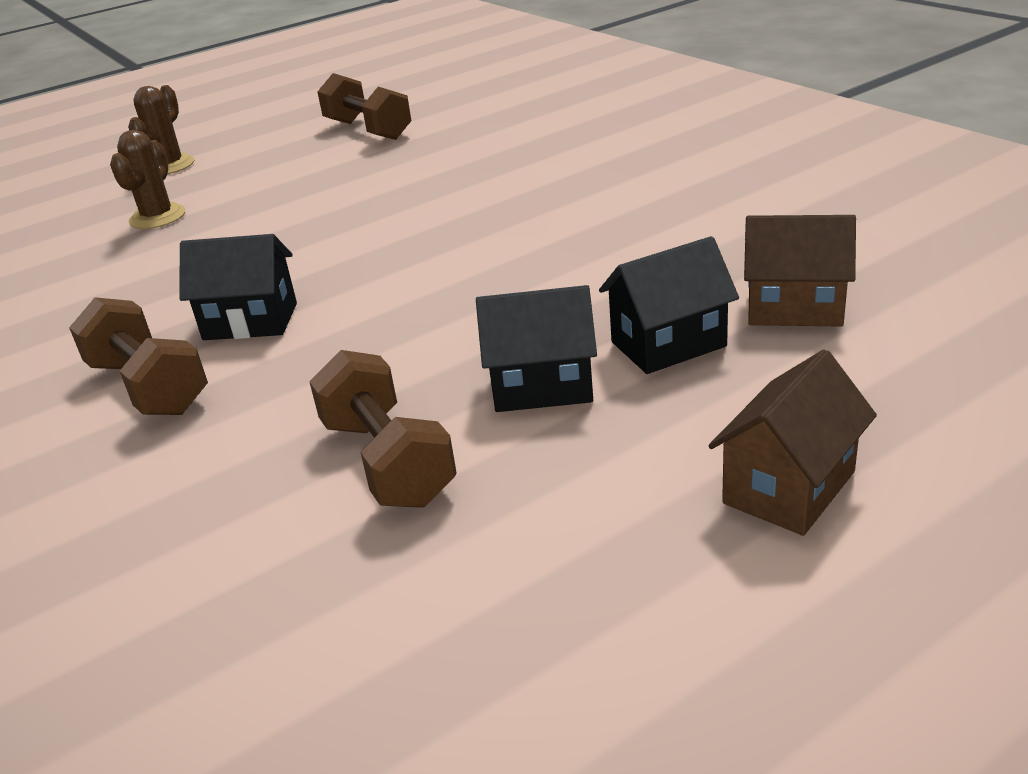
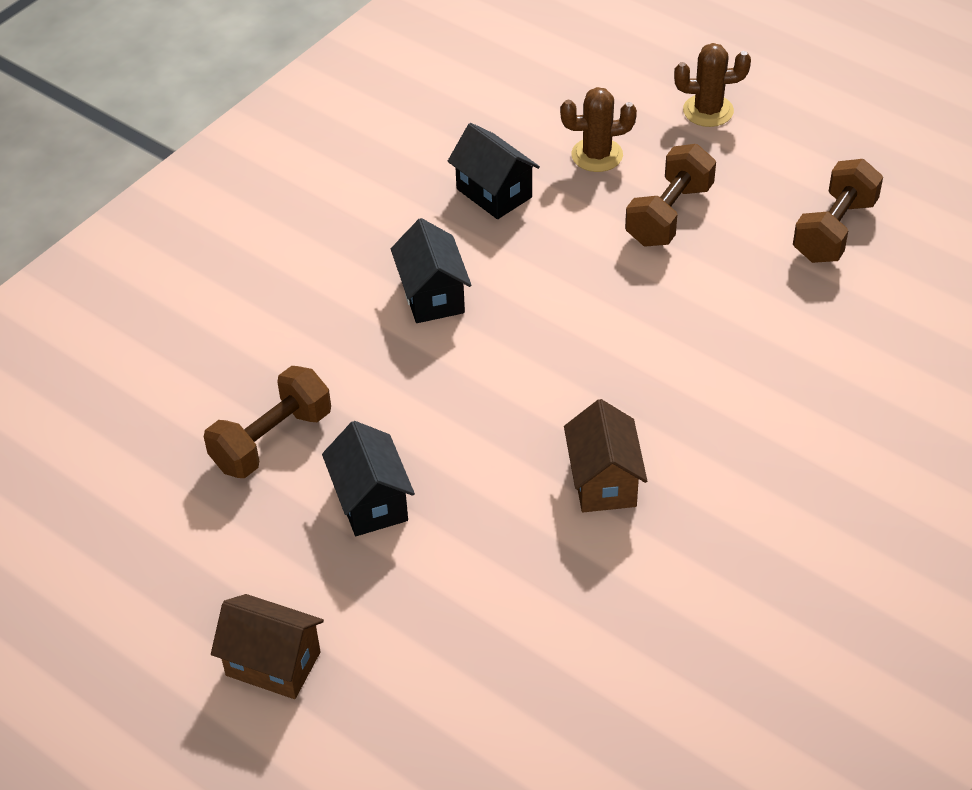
camera: 70 degrees right, 15 degrees up
brown dumbbell [69,297,208,415] -> brown dumbbell moved to [625,144,716,246]
black house [599,236,739,374] -> black house moved to [448,123,540,219]
brown house [744,215,856,327] -> brown house moved to [564,399,647,512]

